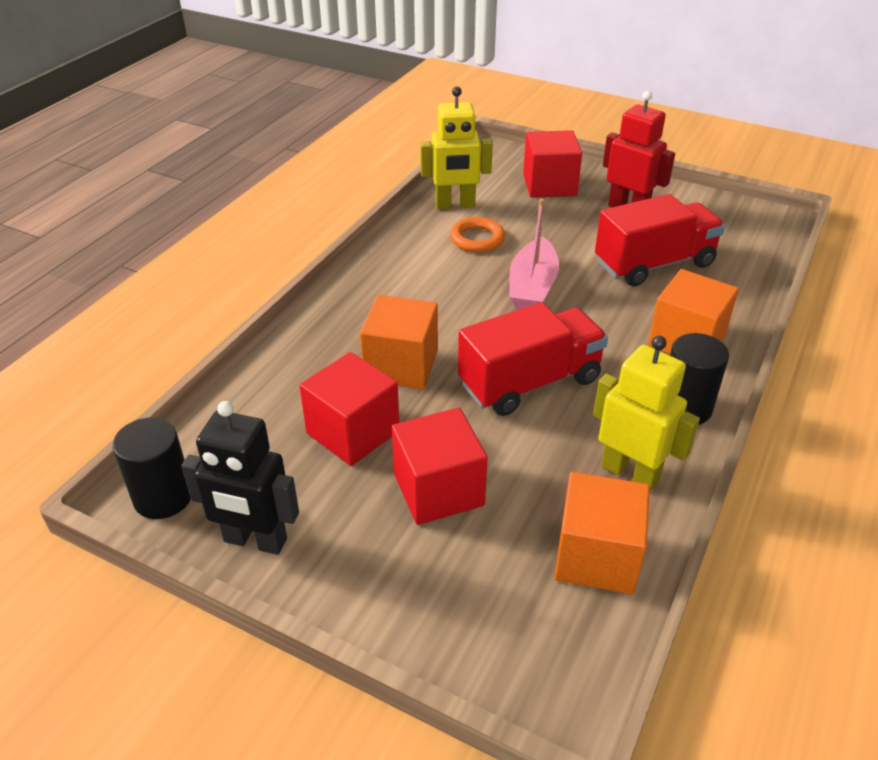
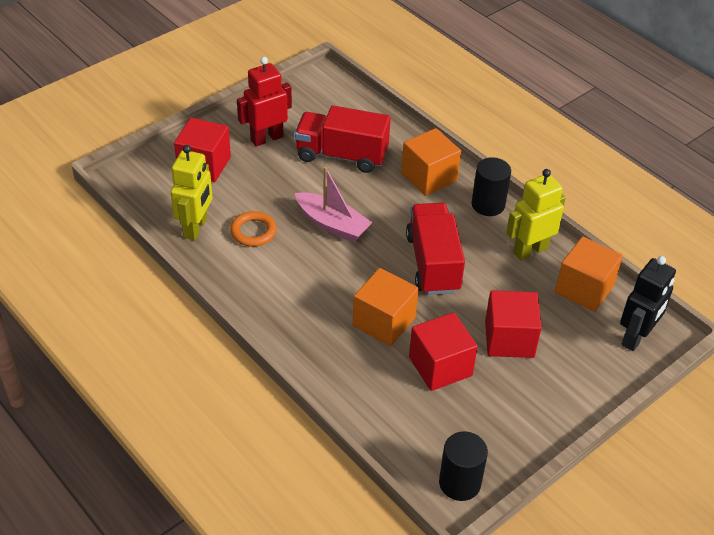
camera: 70 degrees left, 5 degrees up
black robot [181,401,299,555] -> black robot moved to [620,256,676,351]
red truck [595,194,725,287] -> red truck turned 75 degrees counterclockwise [295,106,391,173]

